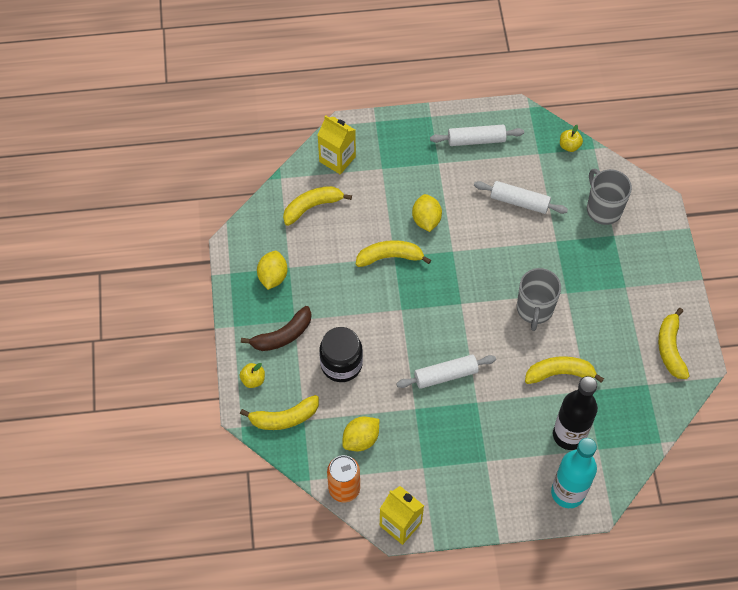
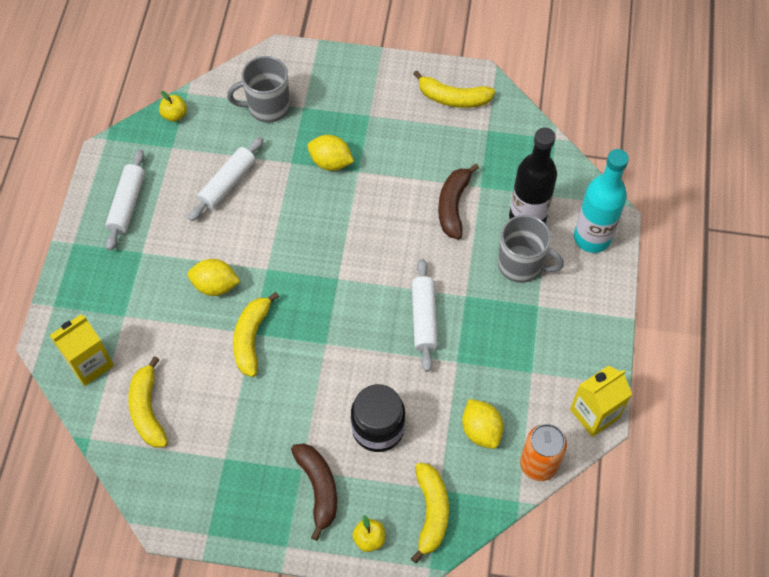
camera: 75 degrees left, 0 degrees up
yellow lemon [257,251,288,290] -> yellow lemon moved to [308,135,354,171]
grey mug [517,268,561,331] -> grey mug moved to [498,215,564,283]
yellow banana [525,356,604,384] -> brown banana [438,164,479,239]

